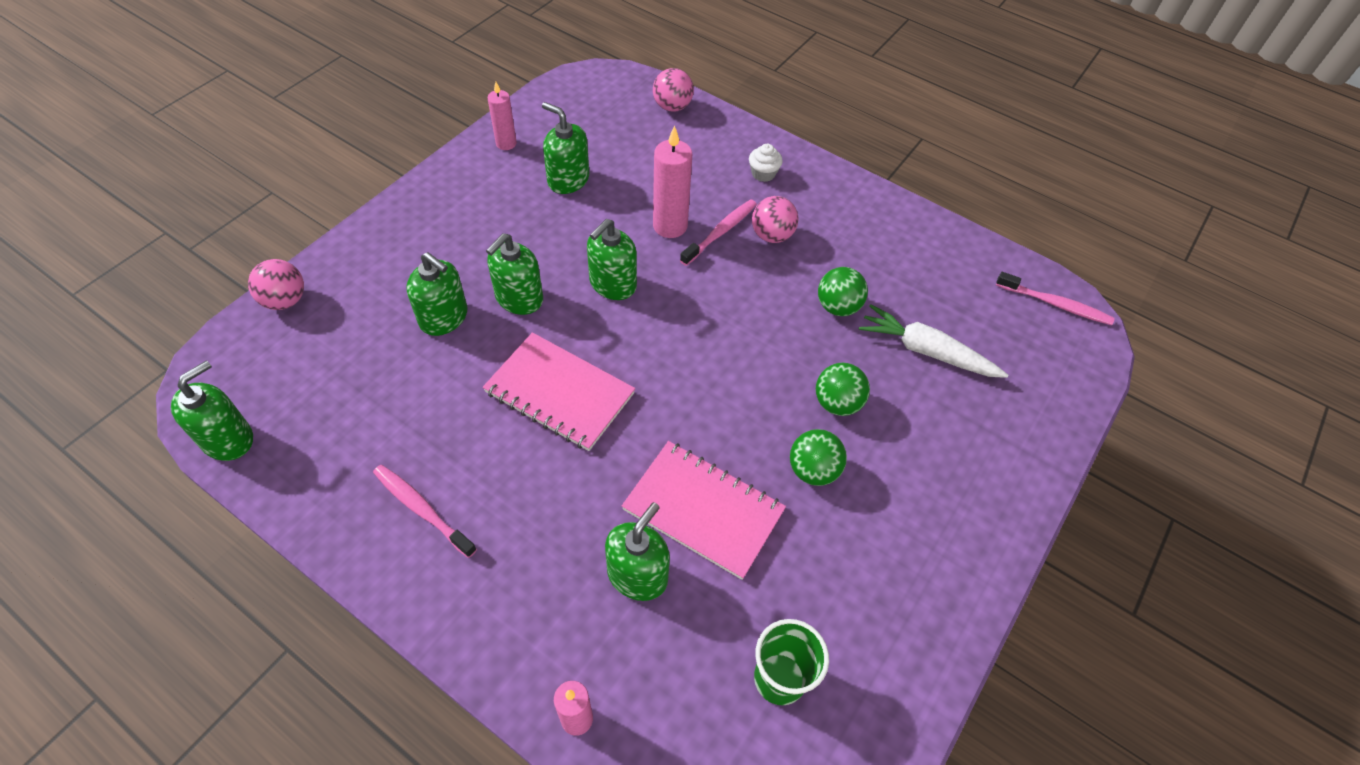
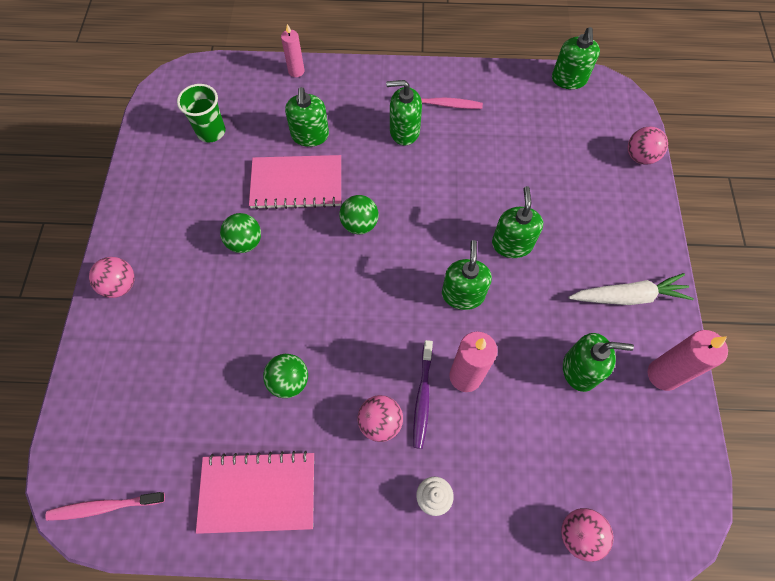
camera: 150 degrees right, 10 degrees up
green soap dispenser [406,252,468,336] -> green soap dispenser moved to [386,80,422,146]
pink notebook [483,332,635,451] -> pink notebook moved to [196,451,314,534]
pink candle [488,82,517,150] -> pink candle [648,330,728,391], size x1.58
pink toothbrush [680,199,757,266] -> purple toothbrush [413,340,433,449]
green ball [816,363,870,416] -> green ball moved to [339,195,379,234]
white carrot [859,304,1009,378] -> white carrot moved to [569,273,693,305]
none -> pink ball [89,257,135,298]

